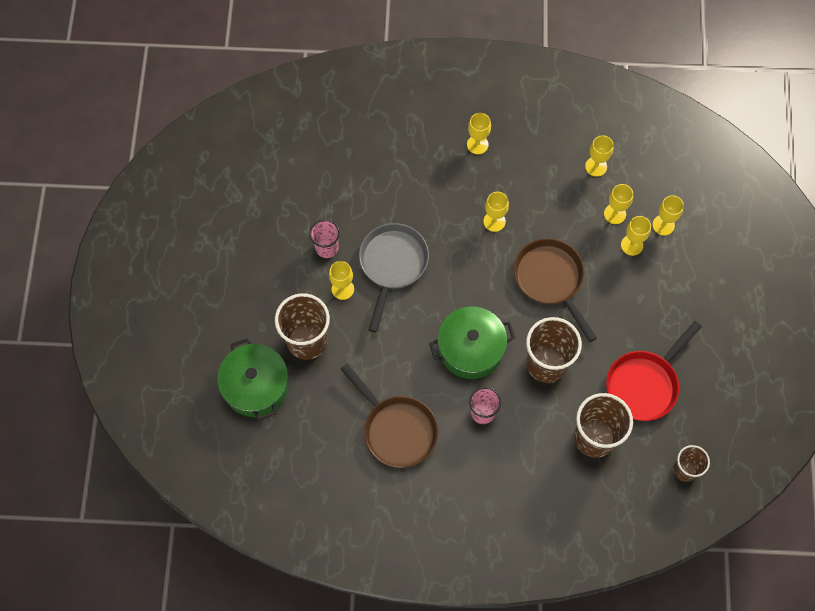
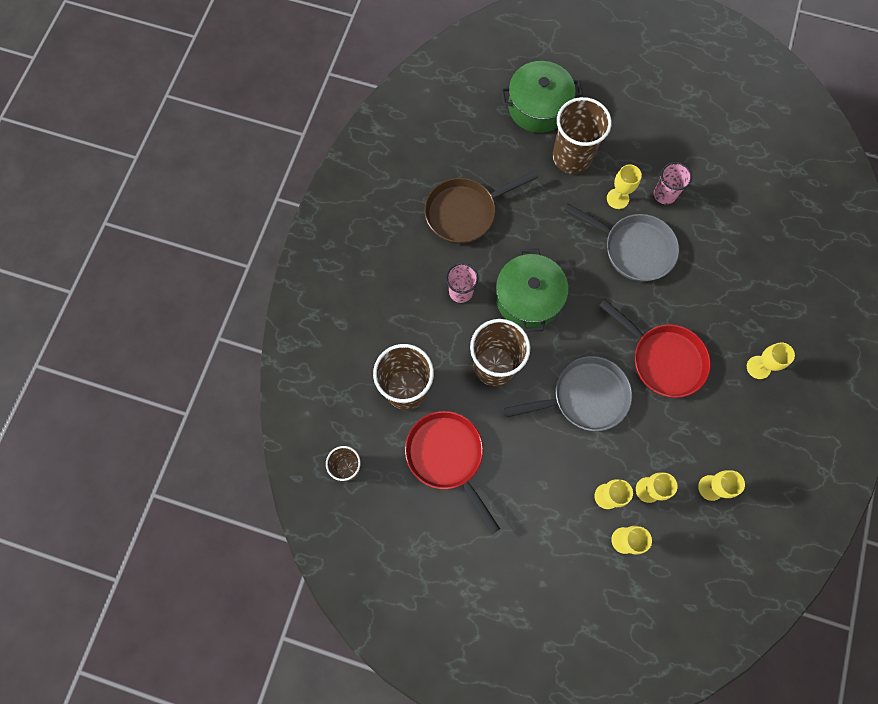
camera: 105 degrees right, 5 degrees up
yellow goblet [483,192,509,232] -> red pan [599,299,711,398]
brown pan [514,238,597,342] -> grey pan [504,356,632,431]

